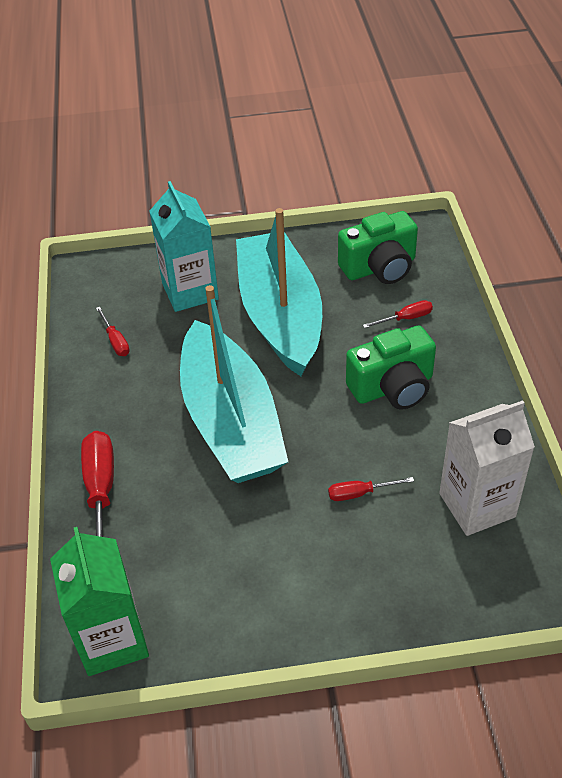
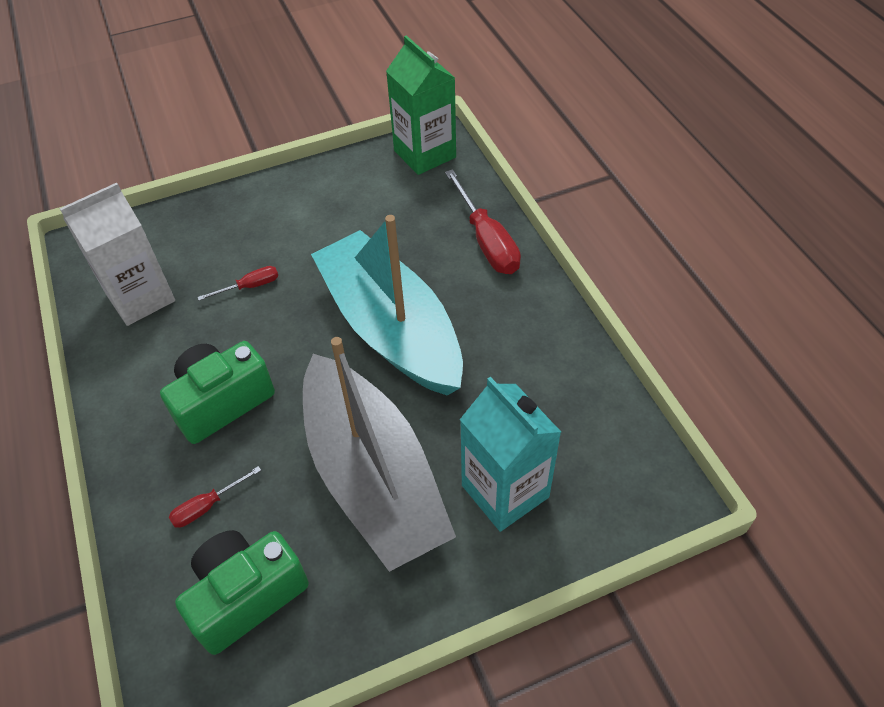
camera: 165 degrees right, 5 degrees up
red screwdriver [96,307,130,356] -> none
turquoise boat [236,208,322,376] -> grey boat [303,337,456,572]

